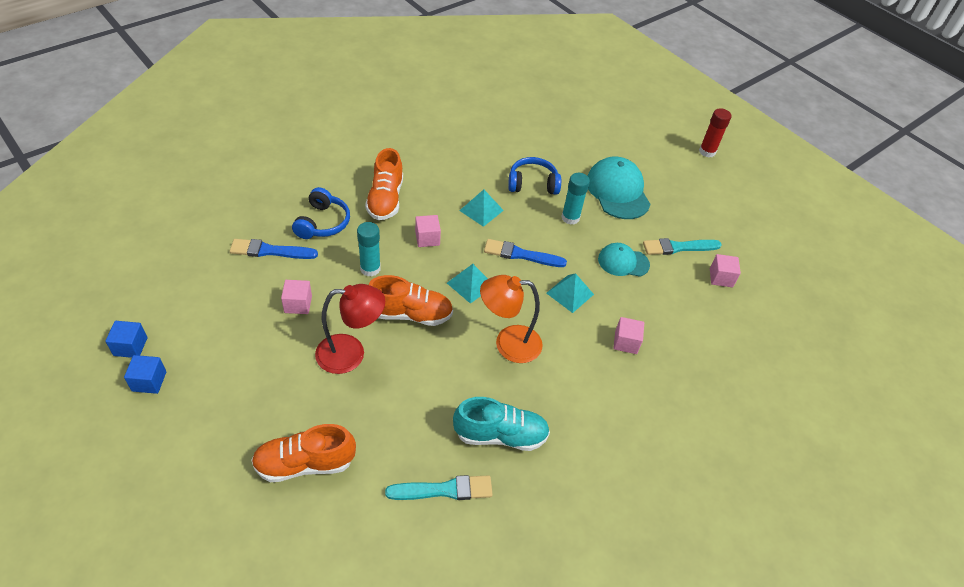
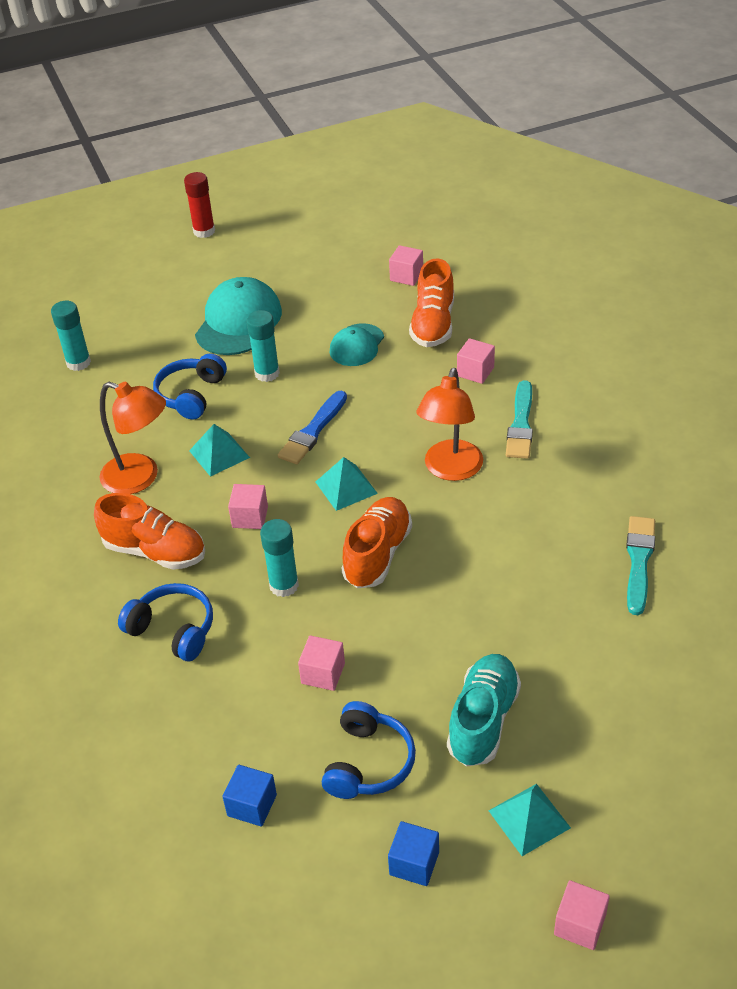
camera: 65 degrees left, 5 degrees down
blue cube [105,321,147,358] -> blue cube moved to [222,765,277,827]
blue brush [230,239,318,259] -> none
orange shoe [252,424,356,482] -> orange shoe moved to [409,258,454,347]
red lamp [315,284,385,374] -> none
turquoise shoe [453,397,550,451] -> turquoise shoe moved to [447,654,521,767]
turquoise pyramid [546,273,594,313] -> turquoise pyramid moved to [489,784,571,856]
turquoise cap [587,157,651,219] -> turquoise cap turned 105 degrees clockwise [195,277,282,355]
turquoise brush [643,238,722,255] -> turquoise brush moved to [506,380,533,459]
none -> turquoise glue stick [51,301,91,371]
none -> orange lamp [99,382,166,494]
none -> blue headphones [322,701,416,799]
none -> pink cube [554,880,610,950]

